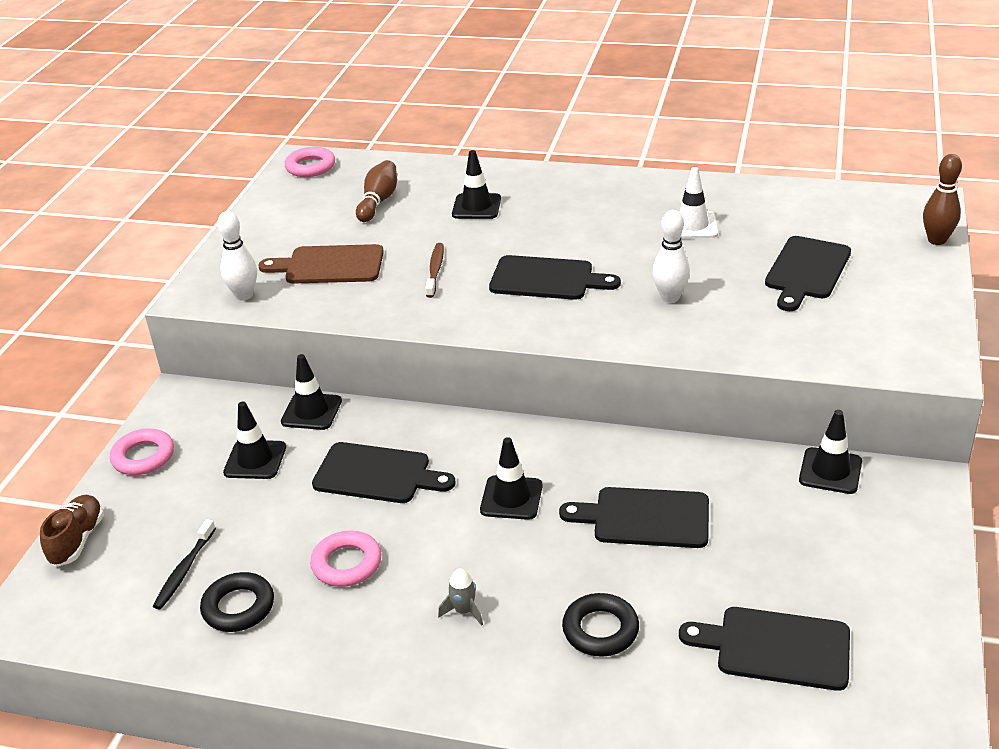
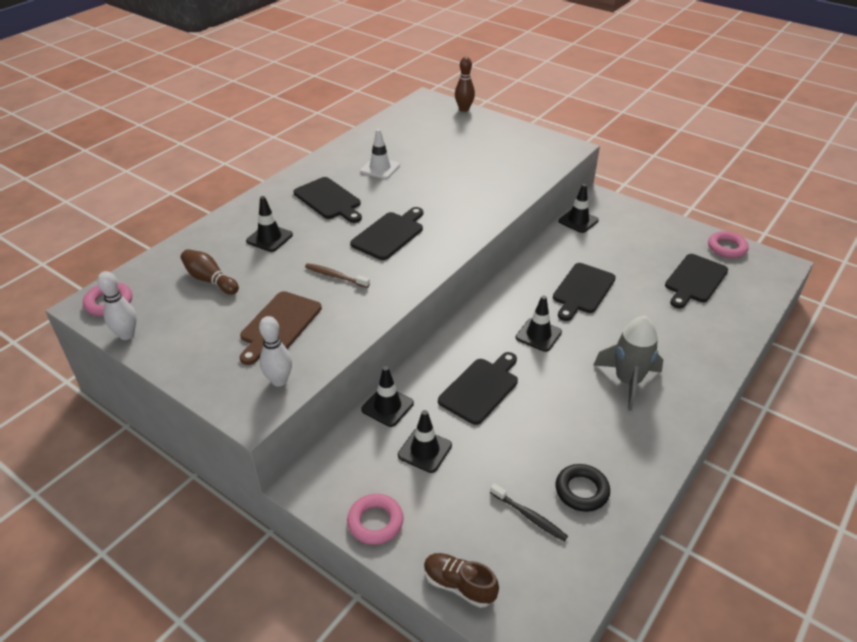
camera: 70 degrees left, 5 degrees up
pink ring [310,531,382,587] -> pink ring moved to [708,231,749,258]
grey rocket [438,568,483,626] -> grey rocket [594,316,663,411], size x2.30
black ring [562,593,639,657] -> none
white bowling pin [652,210,690,303] -> white bowling pin moved to [97,271,137,340]
black cutting board [765,236,851,311] -> black cutting board moved to [294,177,362,223]

